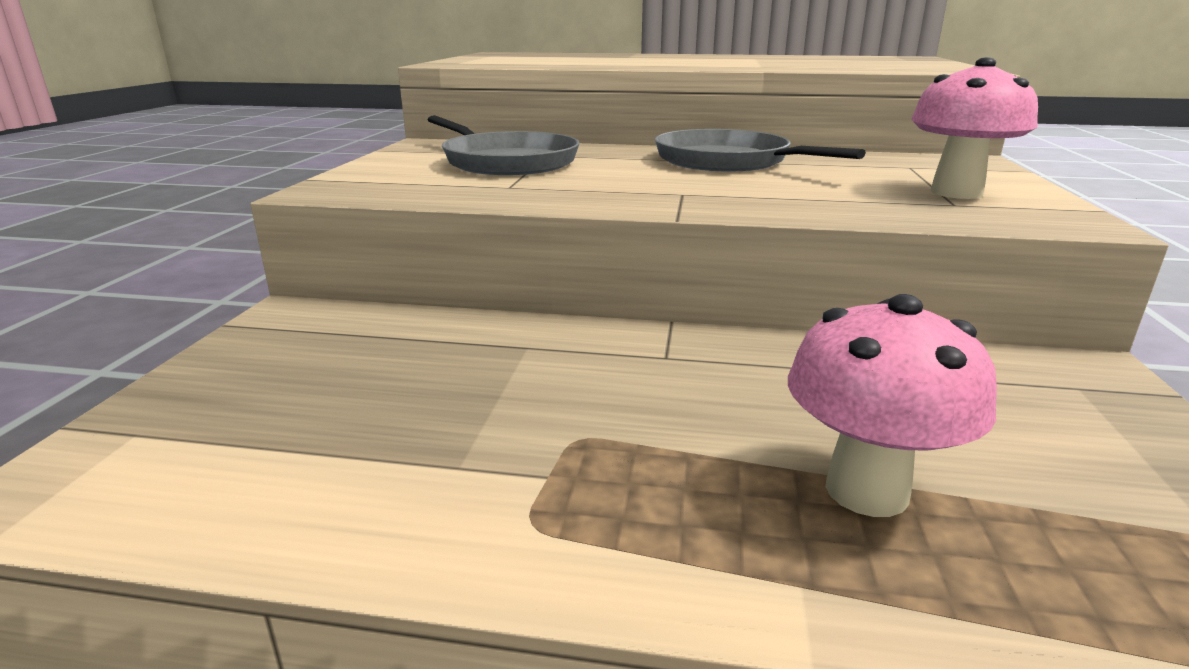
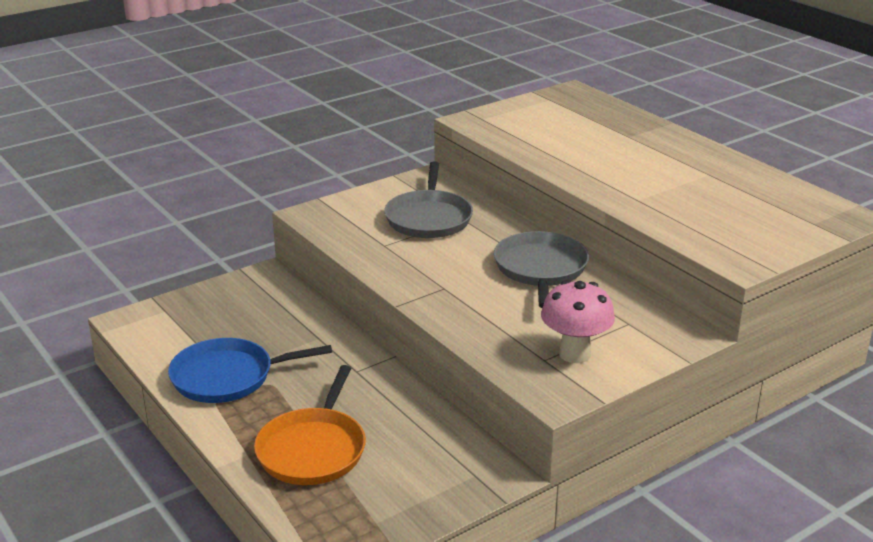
camera: 45 degrees right, 5 degrees up
pink mushroom [788,294,997,517] -> orange pan [254,365,366,485]
none -> blue pan [168,338,332,403]

